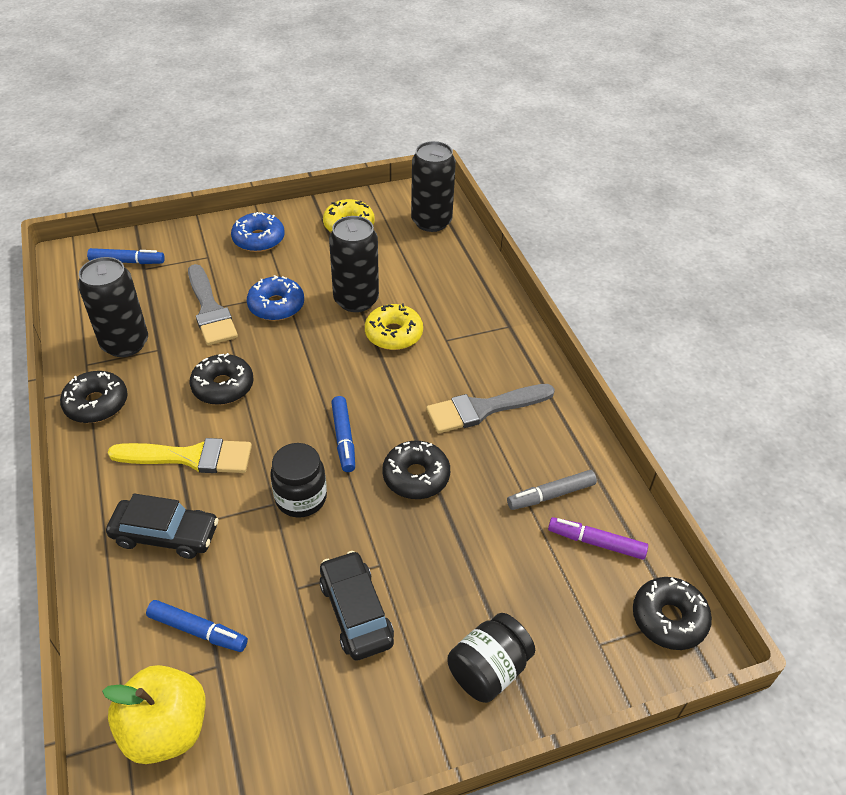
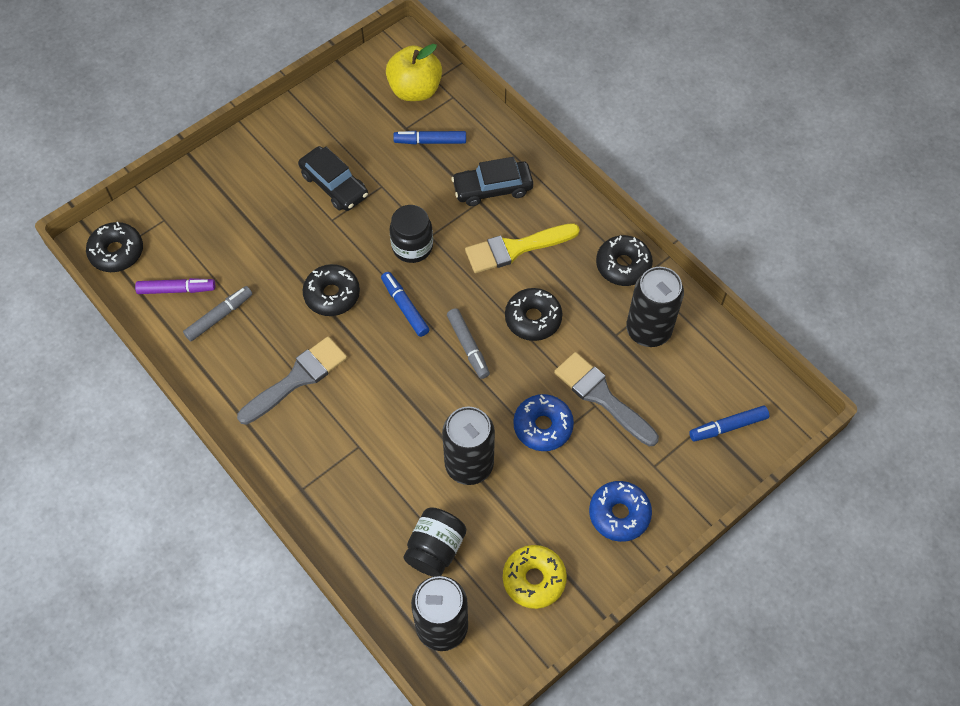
camera: 160 degrees right, 15 degrees up
yellow donut [365,303,423,350] -> none
black jar [447,613,535,703] -> black jar moved to [404,507,466,577]
none -> grey marker [447,308,490,379]

